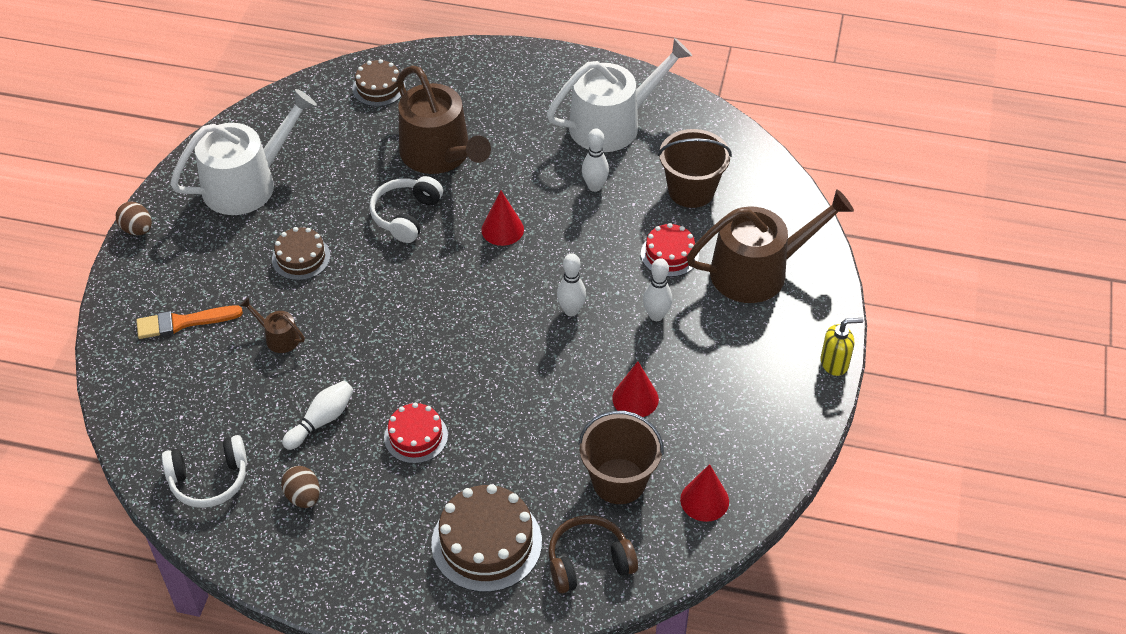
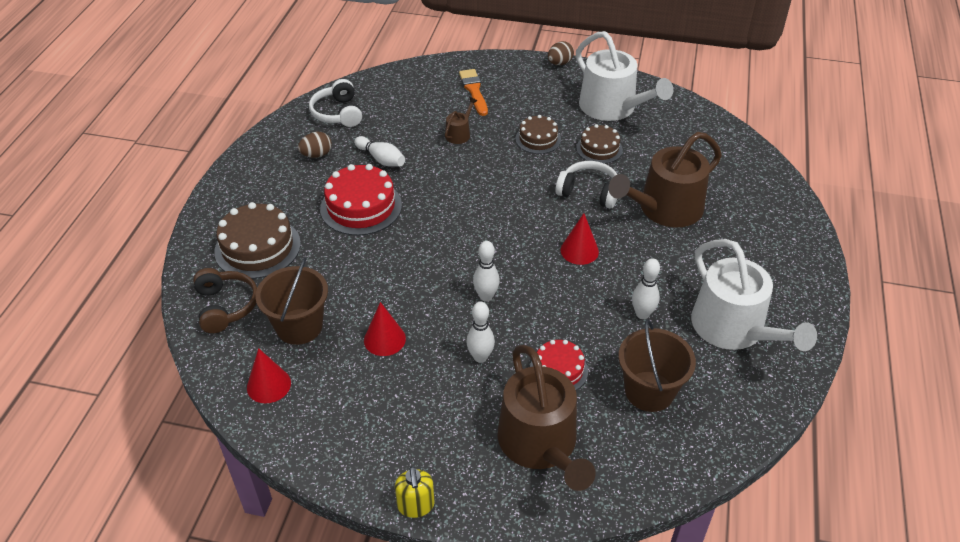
camera: 90 degrees right, 5 degrees down
brown cake [352,59,405,107] -> brown cake moved to [576,124,623,164]
red cake [384,403,448,464] -> red cake [320,164,402,235], size x1.65

